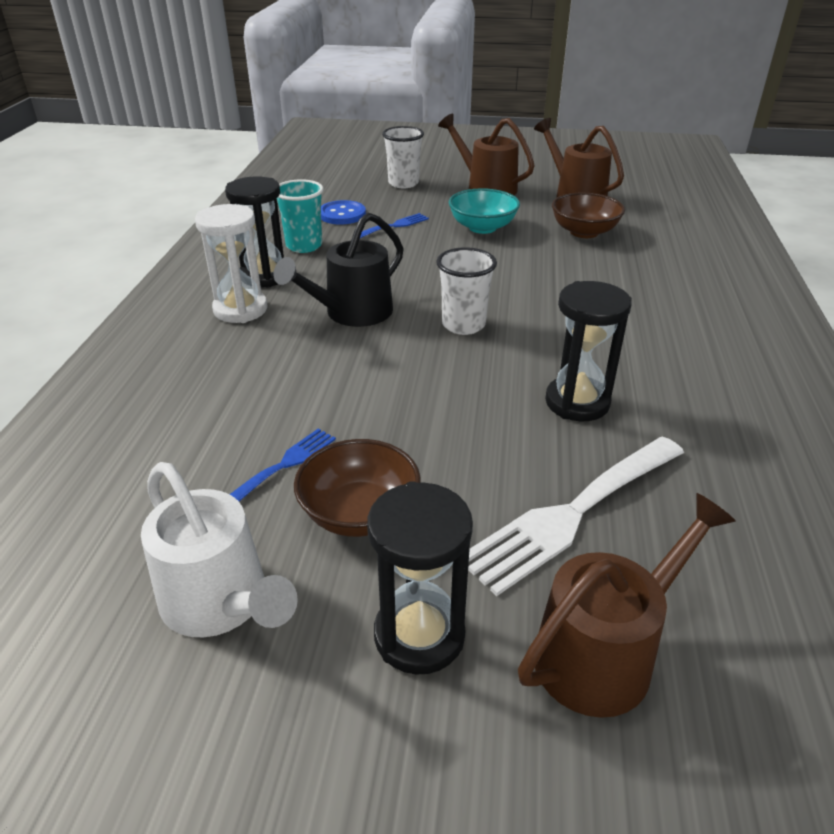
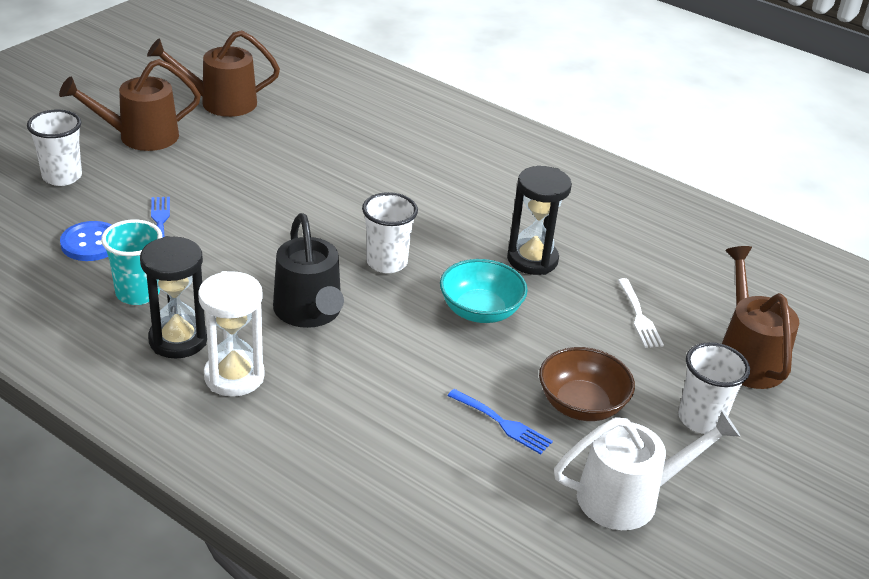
camera: 65 degrees left, 0 degrees up
blue fork [230,428,336,501] -> blue fork turned 150 degrees clockwise [448,389,553,454]
black hourglass [367,481,473,674] -> white cup [678,342,750,434]
turquoise bowl [449,188,520,234] -> turquoise bowl moved to [440,259,528,323]
white fork [468,437,684,596] -> white fork [618,278,664,348], size x0.51
brown bowl [552,193,625,238] -> none

